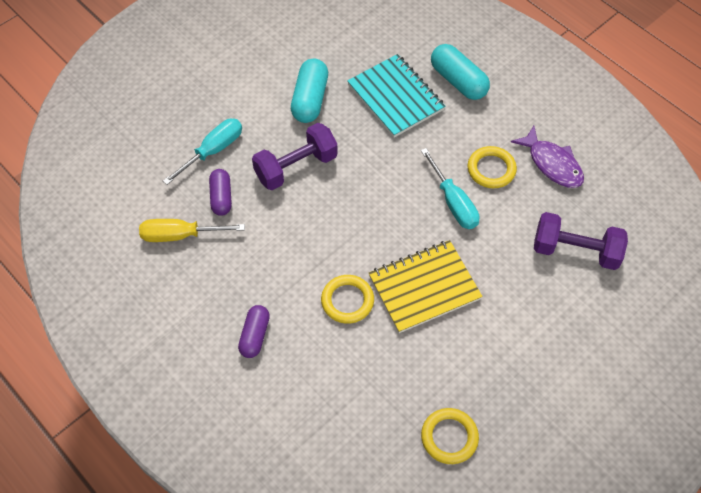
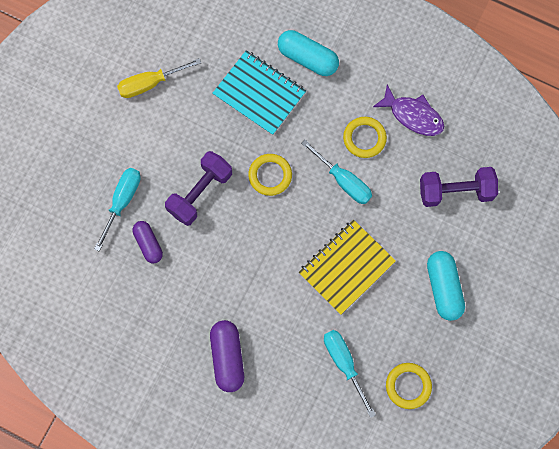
camera: 20 degrees left, 15 degrees up
yellow screwdriver [139,219,245,242] -> yellow screwdriver moved to [117,58,201,98]
purple capsule [238,305,270,358] -> purple capsule [210,320,244,392], size x1.51
turquoise capsule [291,59,328,123] -> turquoise capsule moved to [427,251,465,321]
yellow ring [321,275,374,324] -> yellow ring moved to [248,154,292,196]
none -> turquoise screwdriver [324,330,376,418]

